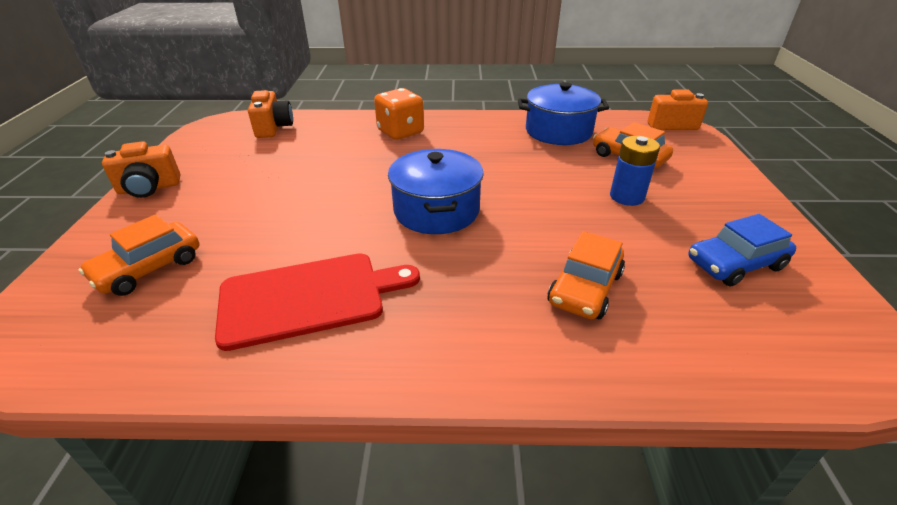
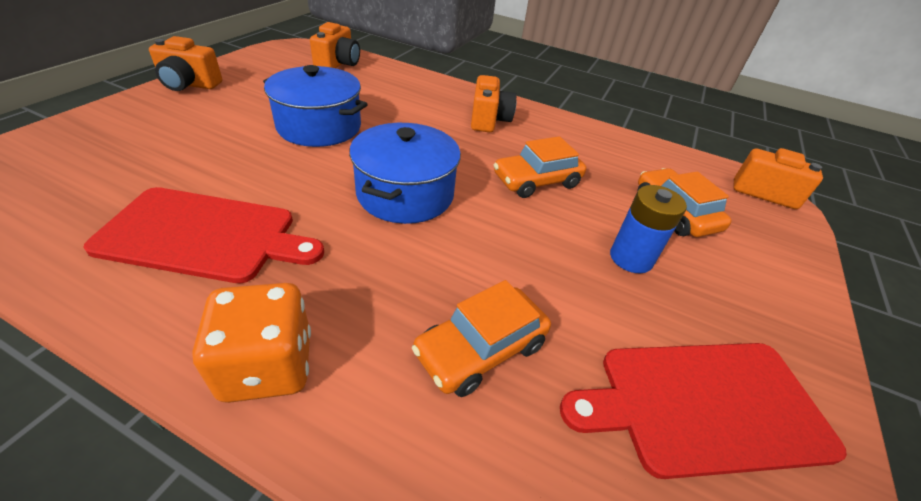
camera: 20 degrees right, 5 degrees up
orange car [78,214,200,296] -> orange car moved to [494,136,586,198]
orange dice [374,88,424,140] -> orange dice moved to [193,283,311,403]
blue pot [518,82,610,145] -> blue pot moved to [263,65,368,147]
blue car [688,214,796,286] -> red cutting board [560,343,847,479]
none -> orange camera [471,75,516,132]

